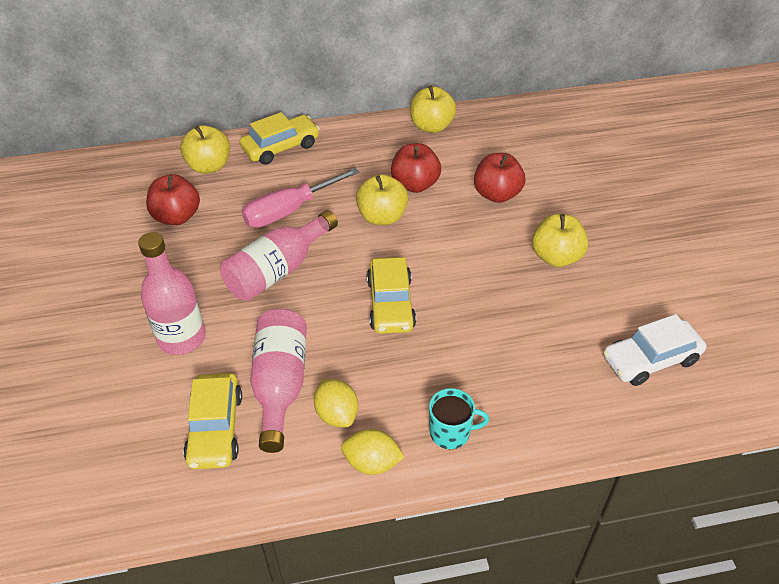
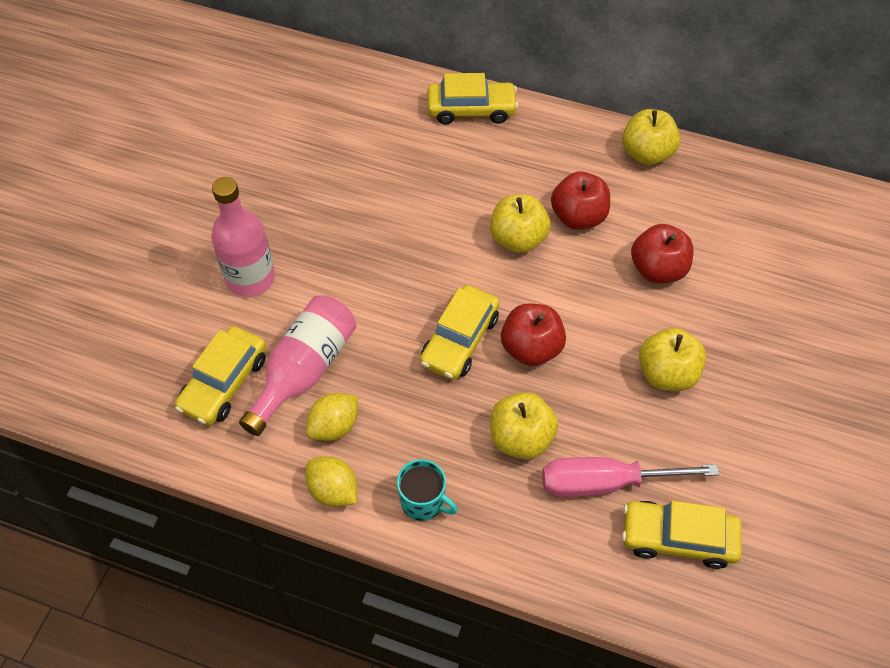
camera: 30 degrees right, 10 degrees up
red apple [146,174,200,225] -> red apple moved to [501,303,566,366]
yellow apple [180,125,230,174] -> yellow apple moved to [490,392,558,459]
pink bottle [220,210,338,301] -> none
pink screwdriver [242,167,360,227] -> pink screwdriver moved to [542,457,719,497]
yellow lemon [314,379,358,427] -> yellow lemon turned 45 degrees clockwise [306,393,358,441]
white car [603,314,706,386] -> yellow car [622,501,742,569]

